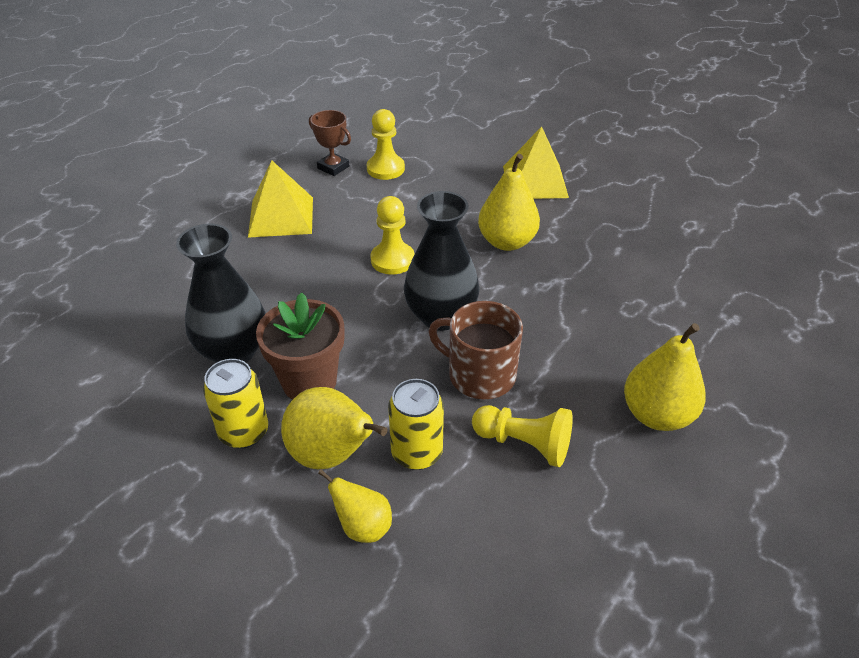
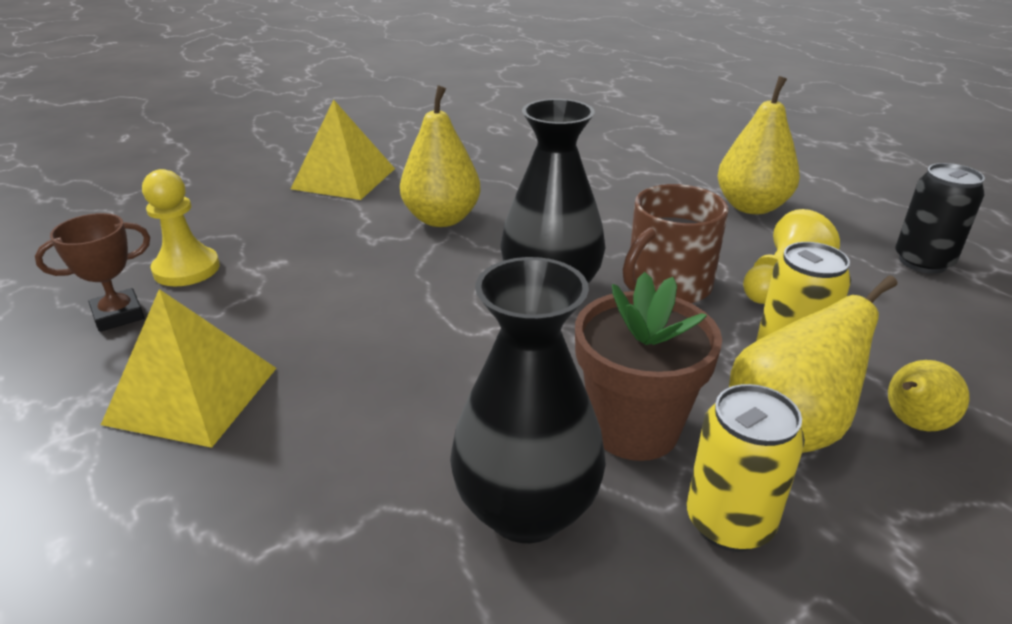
camera: 70 degrees left, 10 degrees down
yellow pawn [371,196,415,275] -> none
none -> black can [895,163,985,274]

